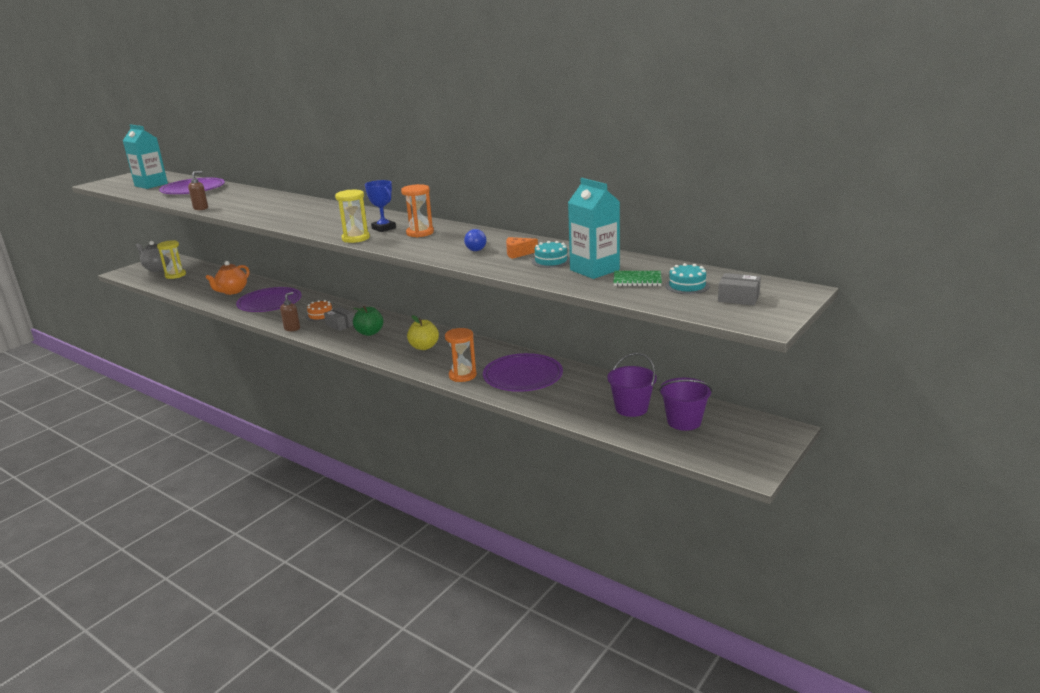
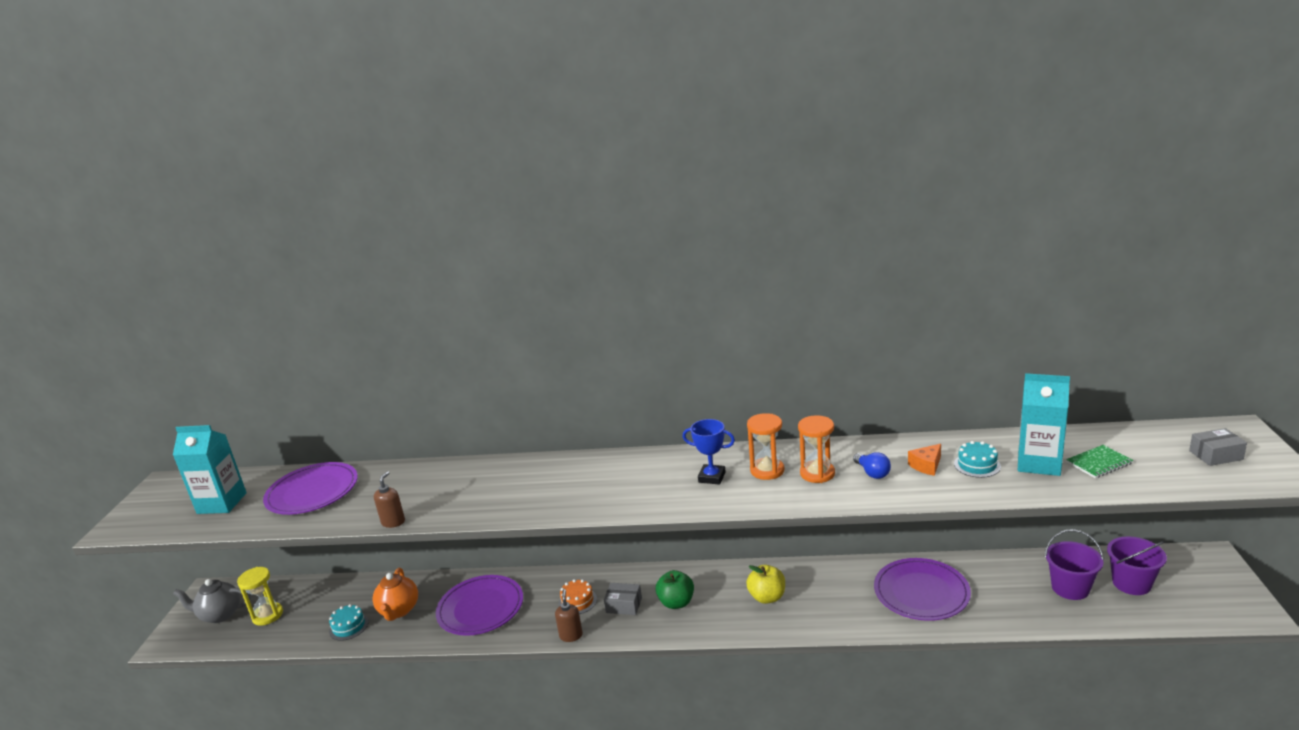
camera: 30 degrees left, 0 degrees up
yellow hourglass [335,190,370,243] -> none
orange hourglass [445,328,477,382] -> orange hourglass moved to [798,415,835,483]
turquoise cake [665,263,709,294] -> turquoise cake moved to [329,604,369,641]

